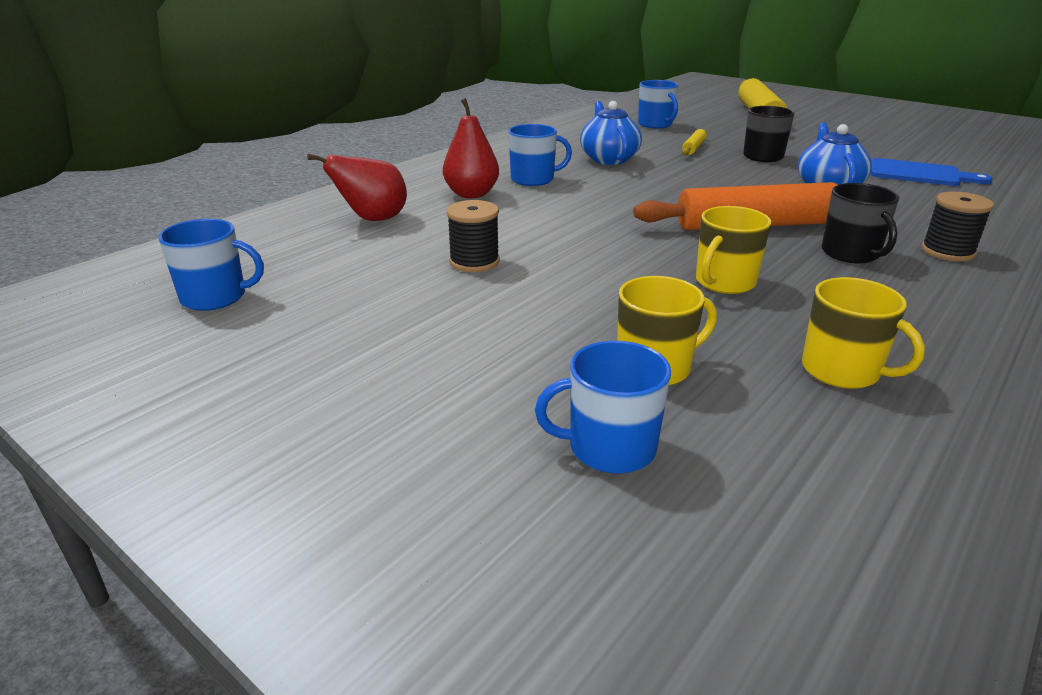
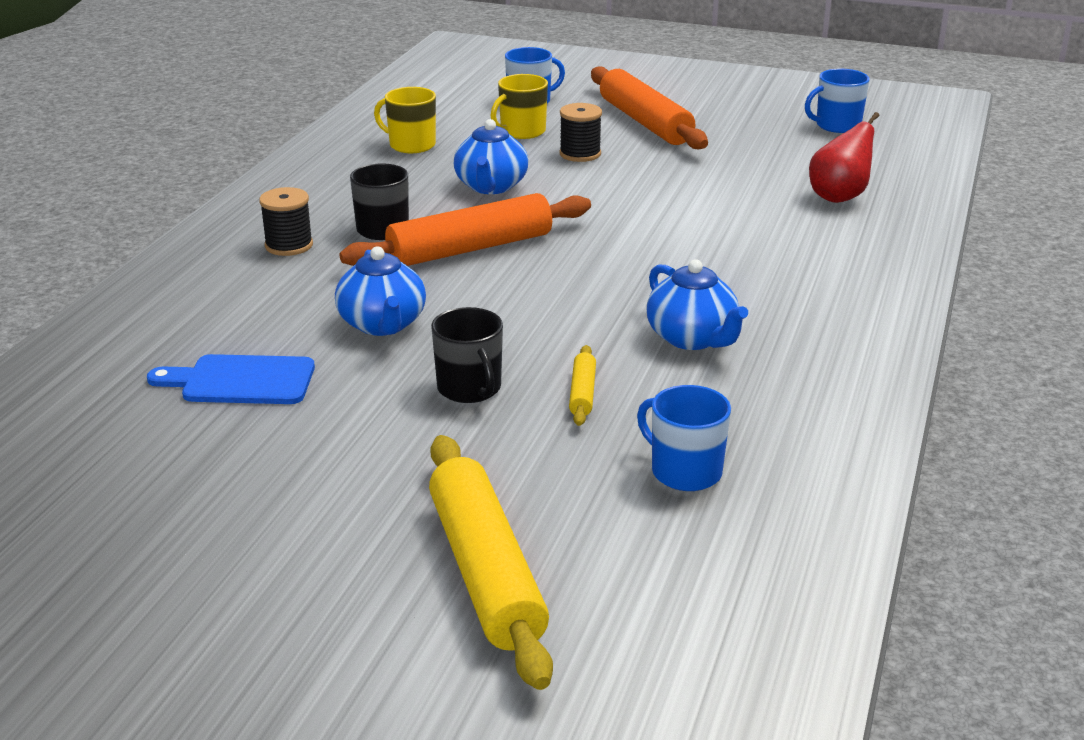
camera: 160 degrees right, 0 degrees up
red pear [443,98,499,198] -> none
black spool [446,200,500,272] -> black spool moved to [560,103,602,162]
blue mug [508,124,572,186] -> none
yellow mug [696,206,771,294] -> blue teapot [454,119,528,194]
none -> orange rolling pin [591,66,708,149]

